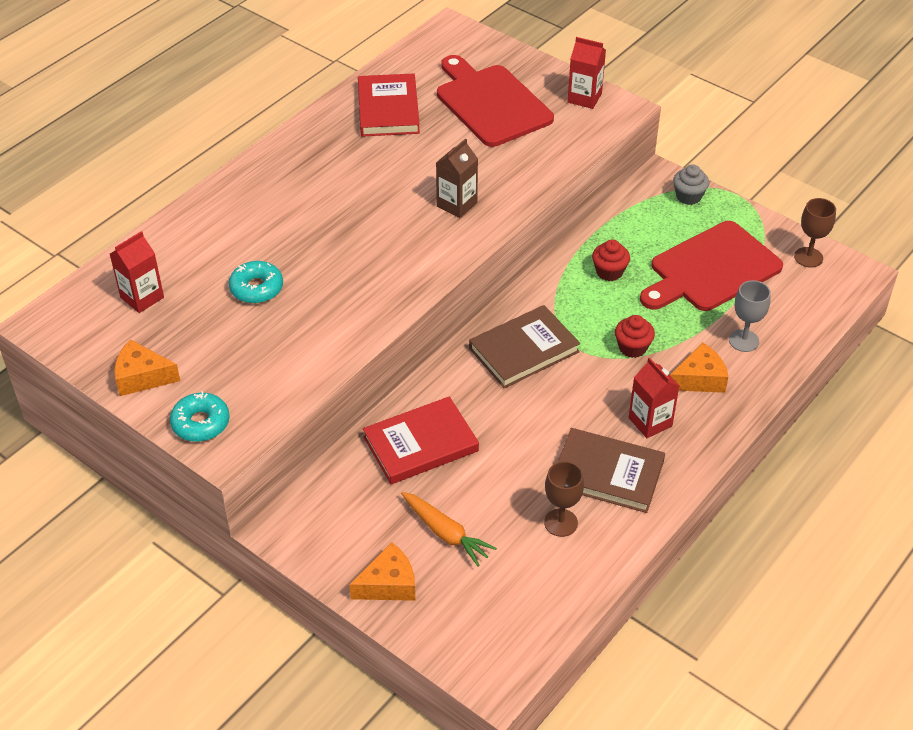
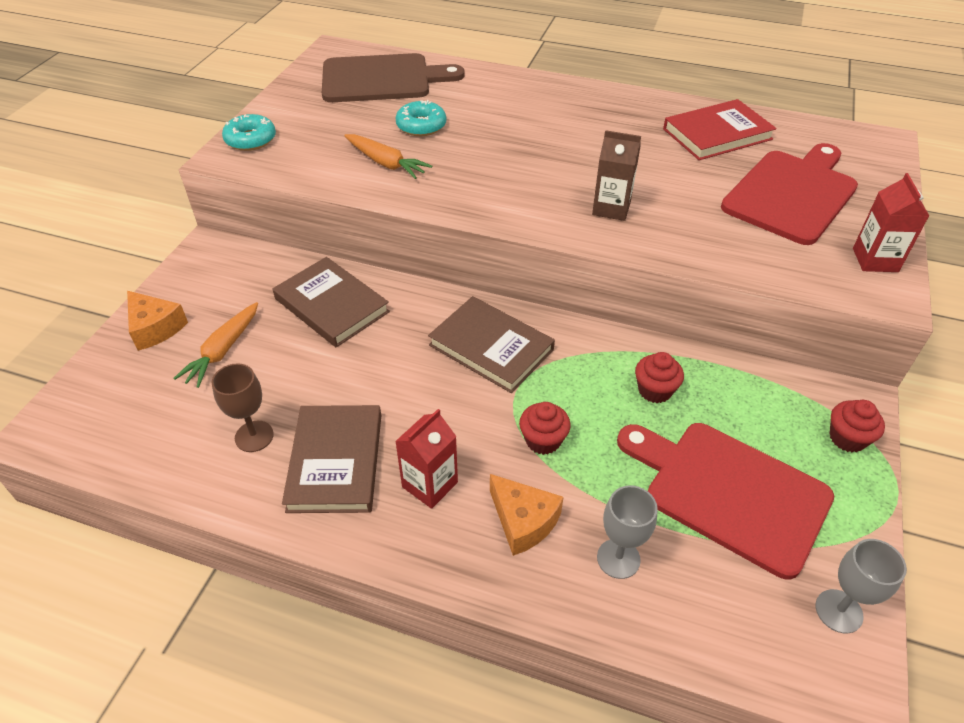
camera: 70 degrees right, 0 degrees up
red carton [110,231,164,313] -> brown cutting board [322,53,465,102]
orange cheese [114,339,180,396] -> none
red book [363,396,479,484] -> brown book [273,257,390,347]
grey cupcake [673,164,709,205] -> red cupcake [830,400,885,453]
brown goblet [794,198,836,268] -> grey goblet [816,539,907,634]
none -> orange carrot [344,134,432,179]

